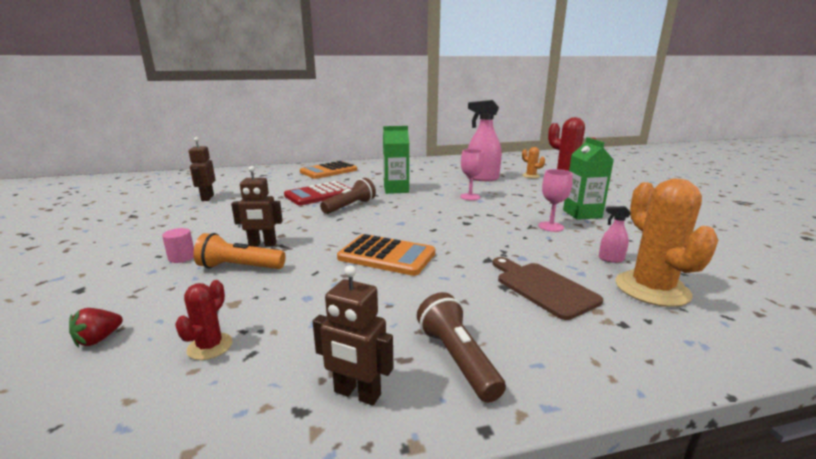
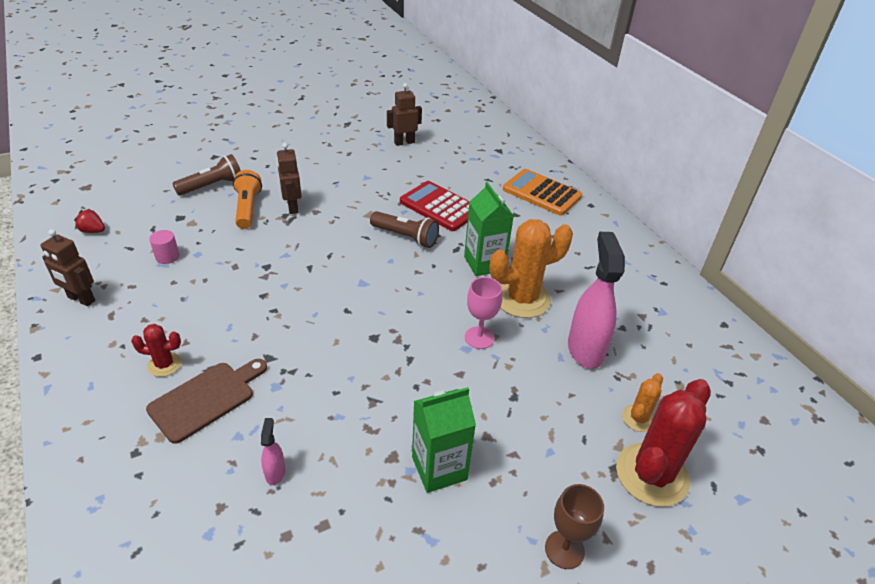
camera: 75 degrees right, 20 degrees up
red strawberry [69,308,123,347] -> red strawberry moved to [74,209,105,233]
pink cylinder [162,228,194,263] -> pink cylinder moved to [149,230,180,264]
red cactus [175,280,233,360] -> red cactus moved to [131,324,182,377]
brown robot [313,265,393,406] -> brown robot turned 75 degrees counterclockwise [41,229,95,306]
orange calculator [337,234,435,276] -> none
brown flashlight [417,292,506,403] -> brown flashlight moved to [172,154,241,196]
pink goblet [538,169,572,232] -> none
orange cactus [615,178,718,307] -> orange cactus moved to [490,219,573,318]
none -> brown goblet [545,484,604,569]

